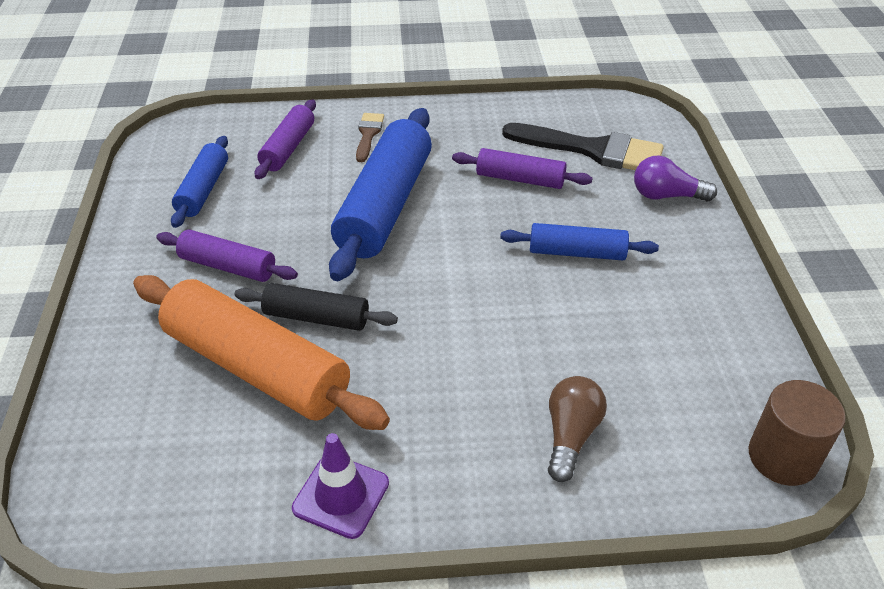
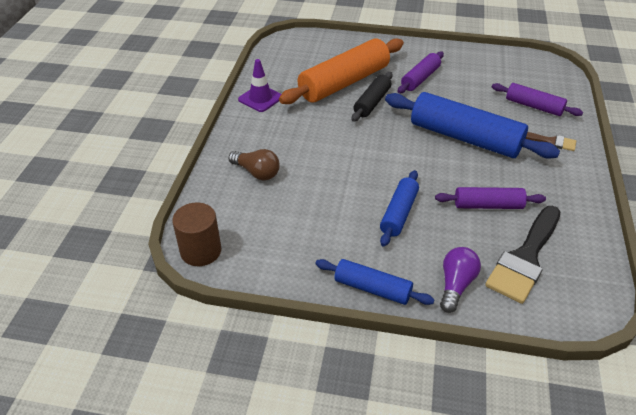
camera: 105 degrees right, 0 degrees up
blue rolling pin [171,136,228,228] -> blue rolling pin moved to [316,259,435,305]
purple rolling pin [452,148,592,189] -> purple rolling pin turned 60 degrees clockwise [435,187,546,209]

